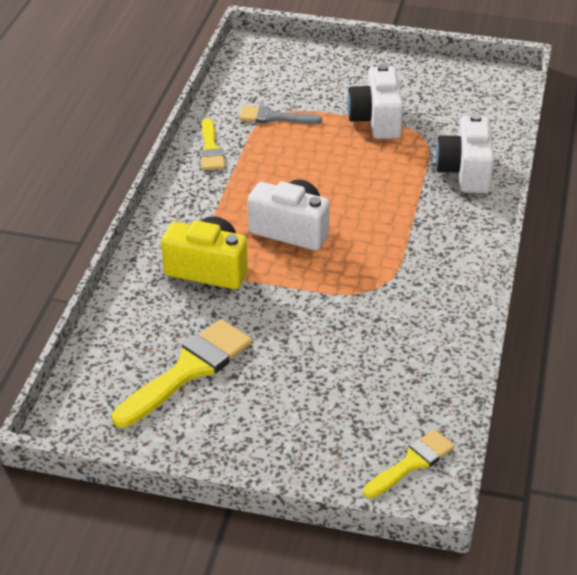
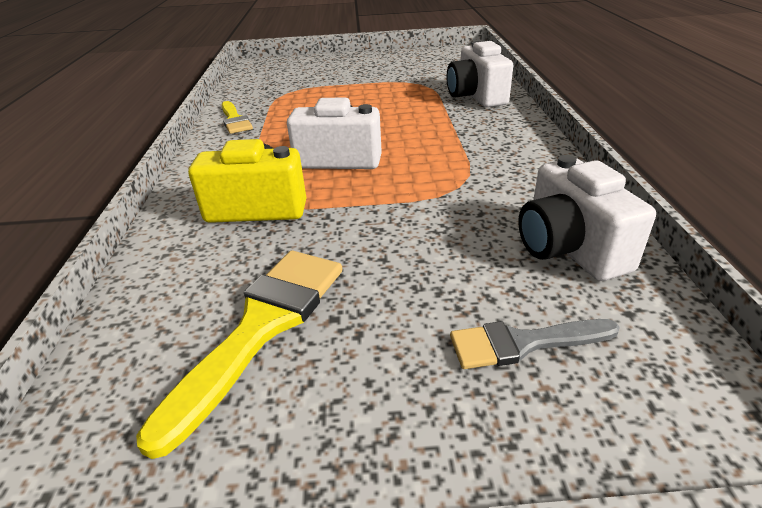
camera: 15 degrees left, 5 degrees down
grey brush [239,106,322,124] -> grey brush moved to [450,319,620,369]
white camera [347,64,403,139] -> white camera moved to [518,155,656,281]
yellow brush [363,429,455,498] -> none

